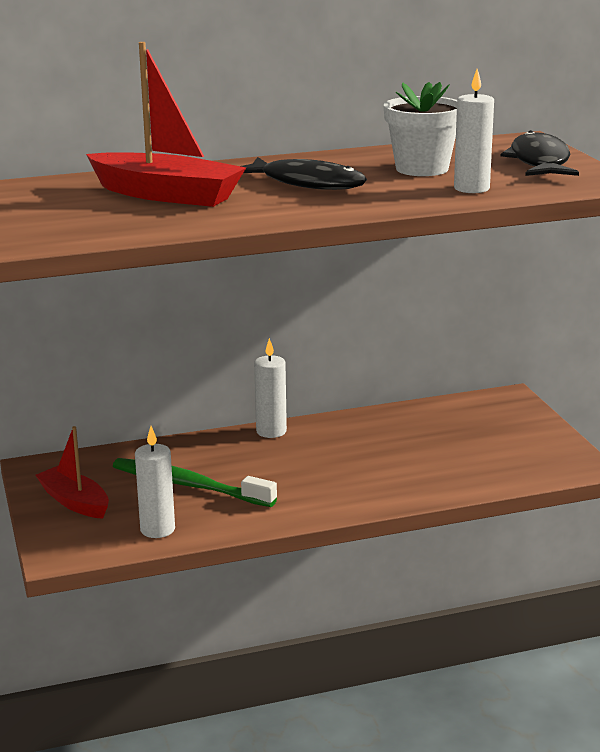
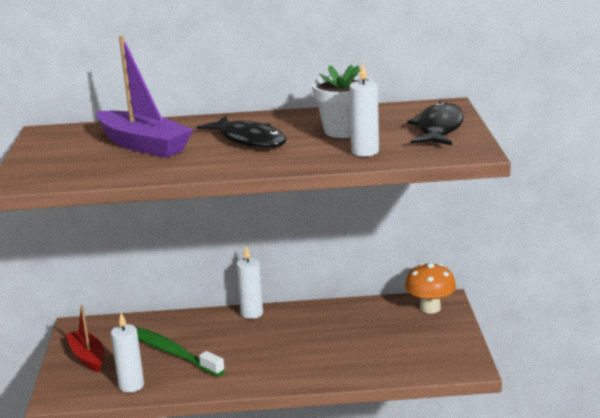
camera: 15 degrees right, 0 degrees up
red boat [86,42,246,207] -> purple boat [96,36,193,158]
none -> orange mushroom [405,263,456,314]

